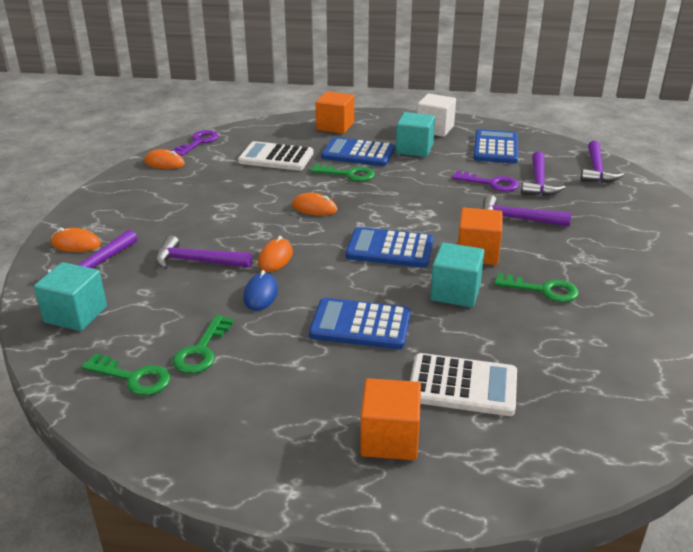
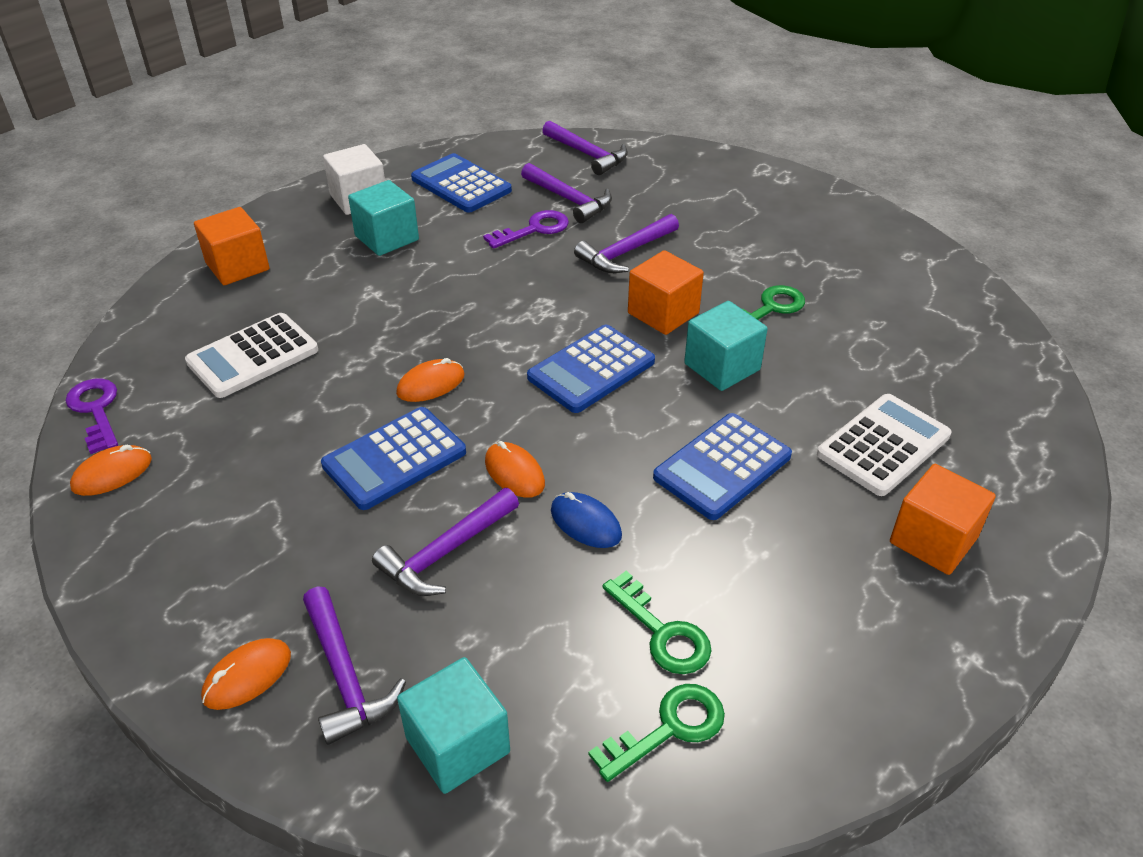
camera: 55 degrees left, 10 degrees up
green key [310,164,375,182] -> none
blue calculator [321,137,395,166] -> blue calculator moved to [321,407,466,510]

